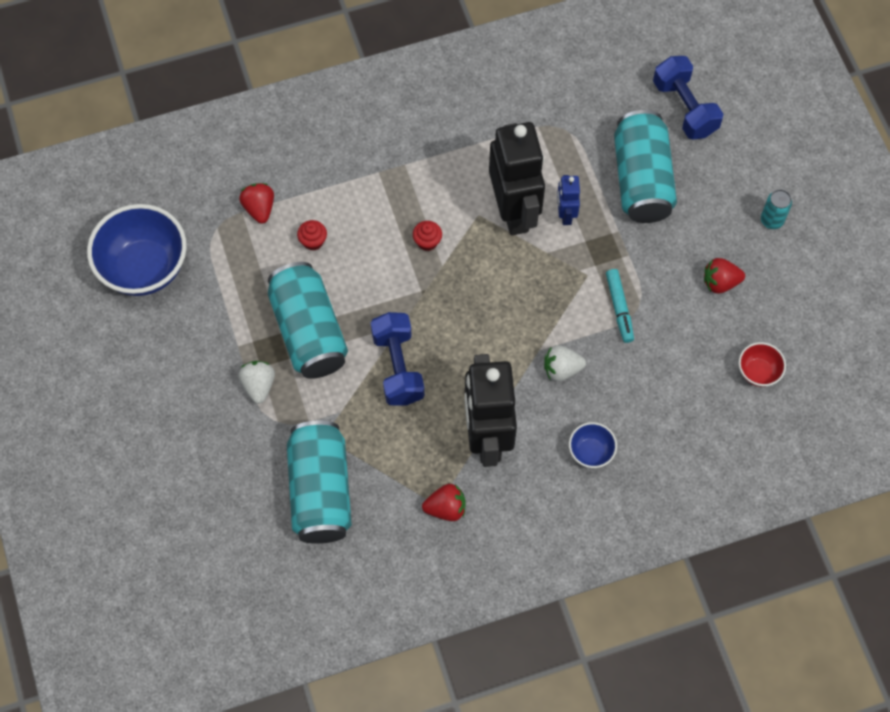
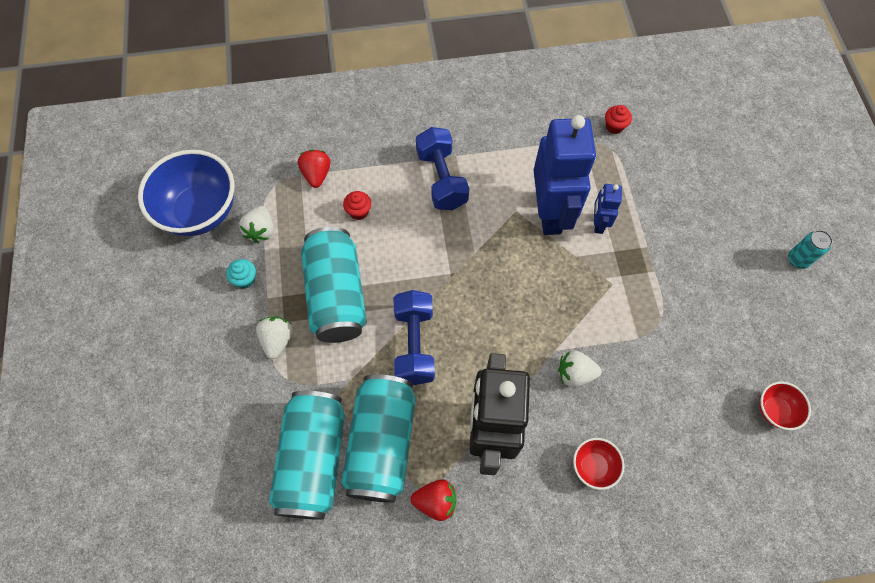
camera: 10 degrees right, 0 degrees up
red cupcake [413,221,442,251] -> red cupcake moved to [605,105,632,134]
black robot [489,122,545,235] -> blue robot [534,115,596,235]
blue bowl [569,422,617,468] -> red bowl [573,438,625,490]
turquoise marker [606,269,634,343] -> none
turquoise can [614,110,677,223] -> turquoise can moved to [341,374,416,503]
blue dumbbell [653,56,723,139] -> blue dumbbell moved to [416,127,469,210]
red strawberry [704,258,745,293] -> none
none -> turquoise cupcake [226,259,256,288]
none -> white strawberry [239,206,273,243]

